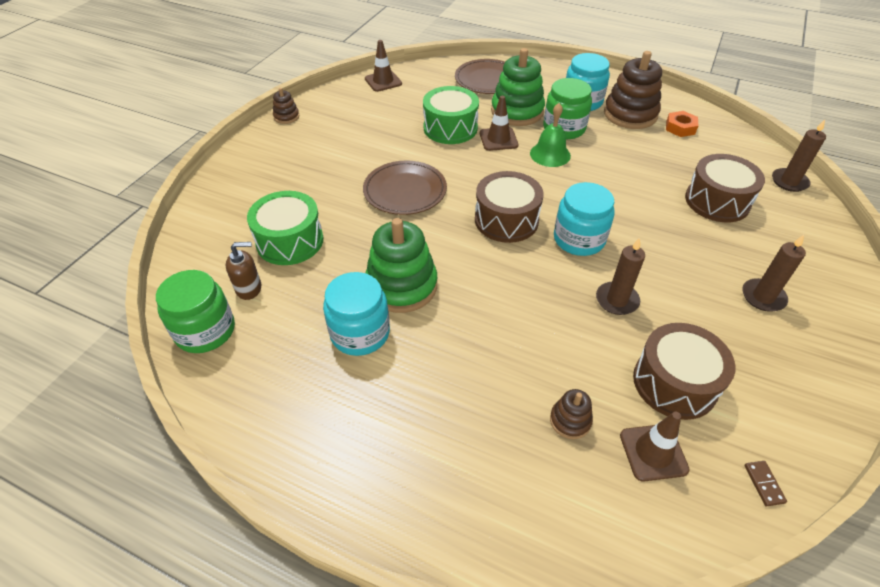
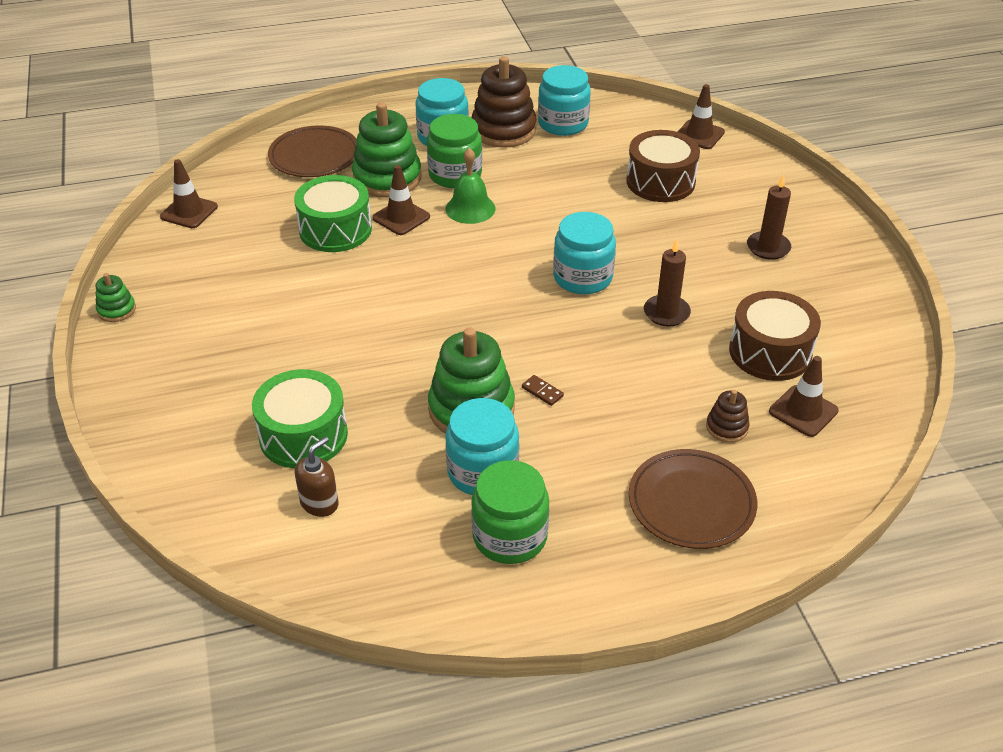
camera: 40 degrees left, 5 degrees down
green jar [156,270,235,353] -> green jar moved to [471,460,549,564]
brown stacking toy [273,88,299,124] -> green stacking toy [96,273,136,322]
brown plate [363,161,447,215] -> brown plate moved to [629,449,757,549]
brown drum [475,171,544,243] -> none
orange nut [666,111,699,137] -> turquoise jar [538,65,591,136]
brown domino [744,461,787,506] -> brown domino moved to [522,375,564,406]
brown candle [772,120,826,192] -> brown traffic cone [678,84,725,149]

